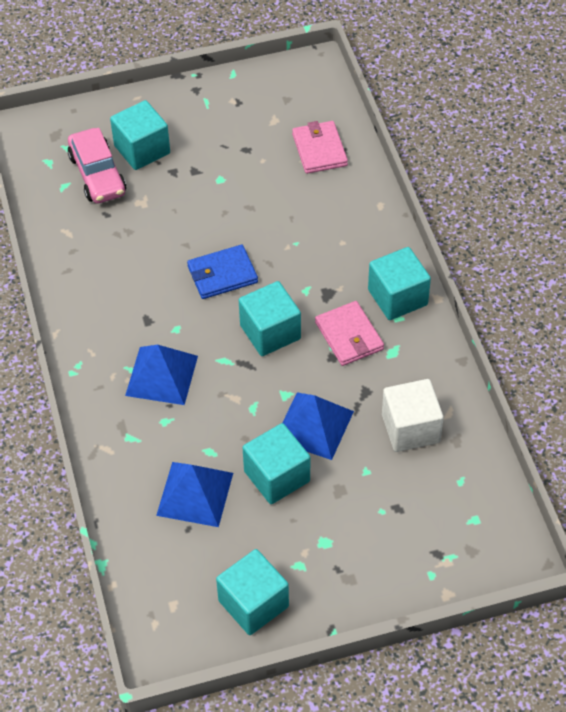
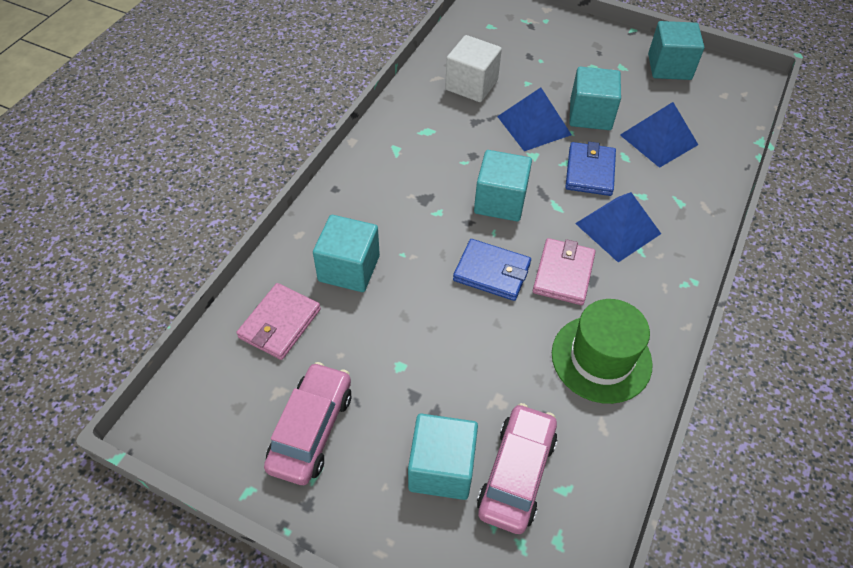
camera: 140 degrees left, 0 degrees up
pink wallet [315,301,384,366] -> pink wallet moved to [533,238,596,305]
turquoise cube [368,247,431,320] -> turquoise cube moved to [313,215,380,292]
none -> pink car [264,362,351,485]
none -> green hat [552,299,653,404]
none -> blue wallet [565,142,616,196]

